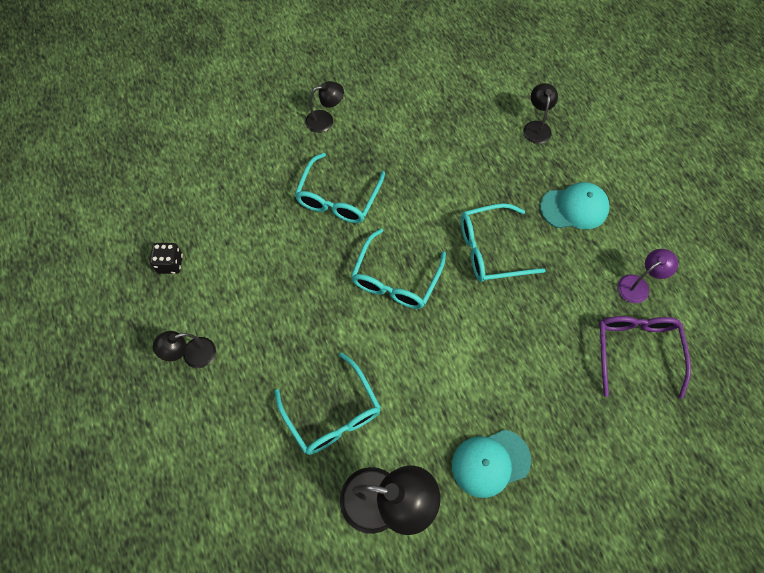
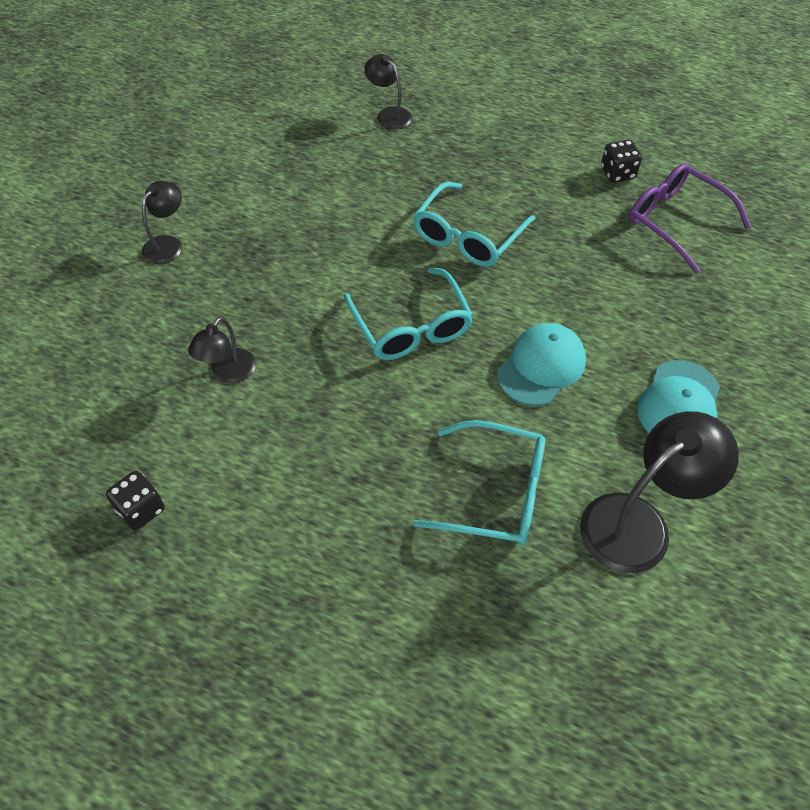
camera: 45 degrees left, 10 degrees down
black lamp [153,331,216,368] -> black lamp moved to [188,317,256,383]
turquoise glasses [294,153,385,223] -> none
turquoise cap [540,182,610,229] -> turquoise cap moved to [497,323,586,406]
purple lamp [618,249,678,303] -> black dice [601,140,642,183]

